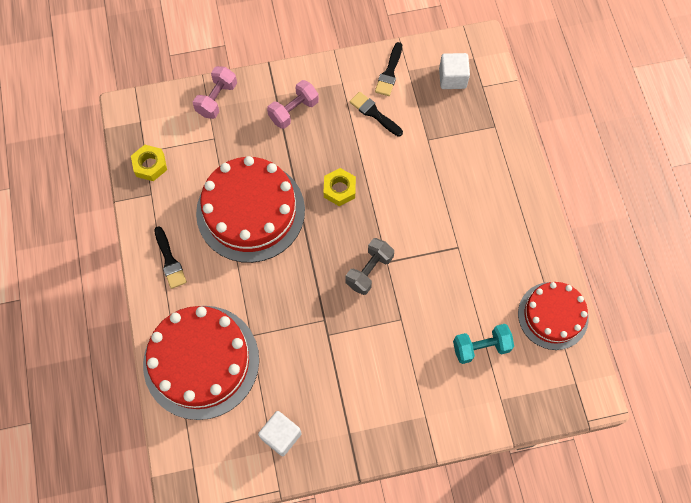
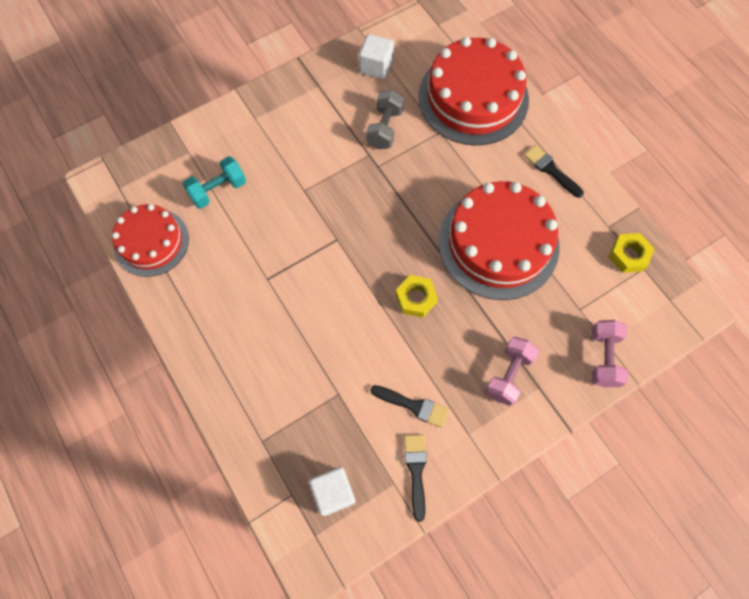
camera: 160 degrees right, 0 degrees up
grey dumbbell [345,238,394,295] -> grey dumbbell moved to [366,90,404,149]

